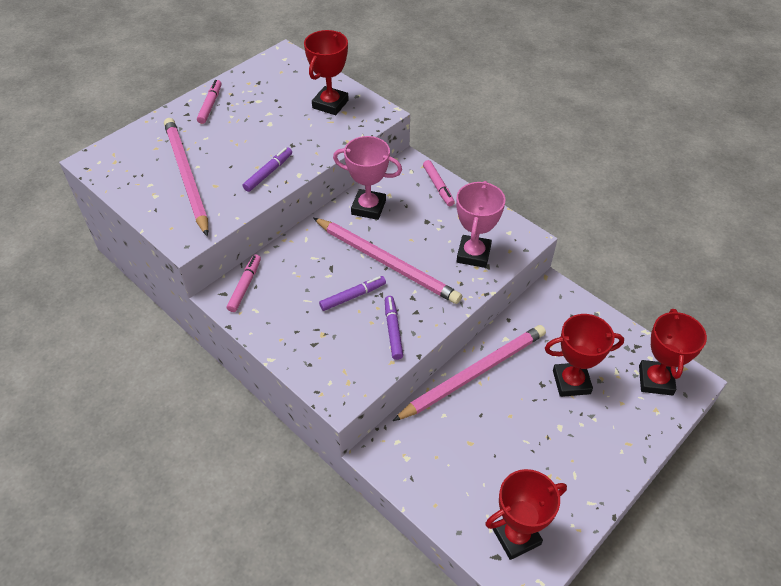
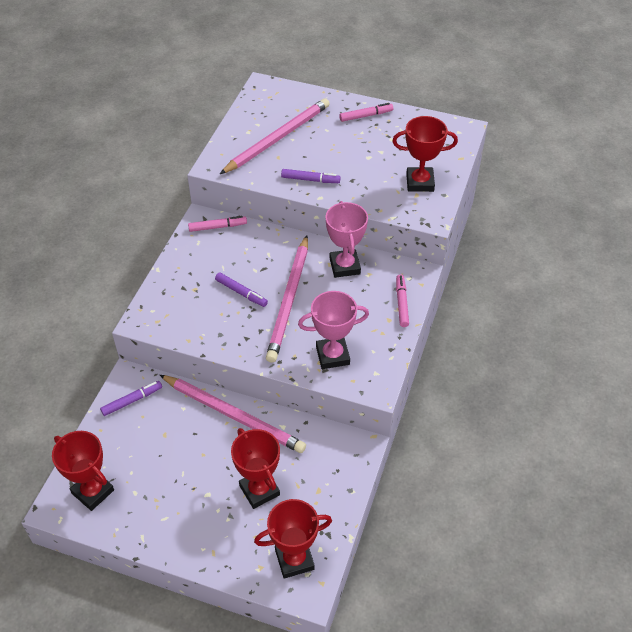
camera: 65 degrees right, 0 degrees up
purple marker [385,296,403,360] -> purple marker moved to [100,381,162,416]
pink marker [423,160,455,206] -> pink marker turned 135 degrees clockwise [396,274,409,327]

